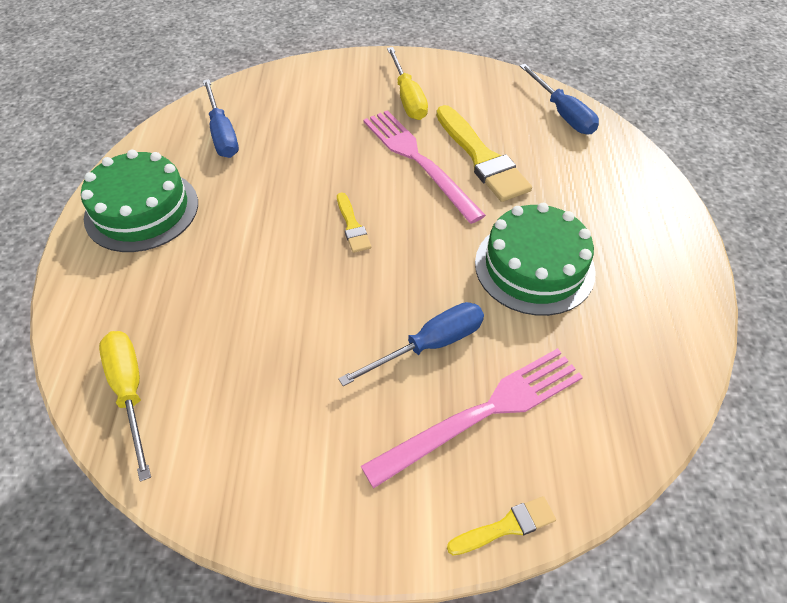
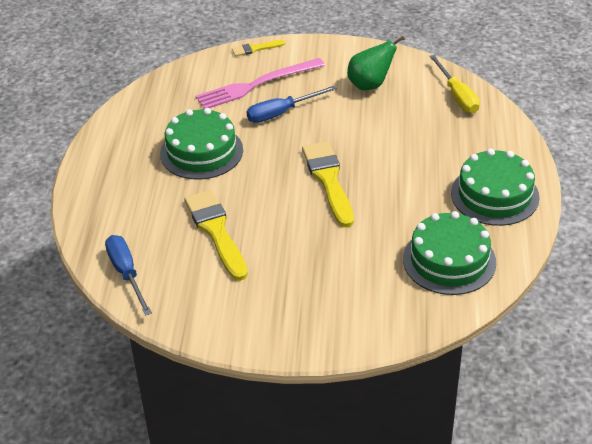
camera: 175 degrees left, 10 degrees down
blue screwdriver [203,79,239,158] -> green cake [403,211,496,295]
yellow brush [337,192,371,253] -> yellow brush [302,141,354,228], size x1.98
pink fork [363,110,486,224] -> none
yellow screwdriver [387,47,428,120] -> none
none -> green pear [347,36,405,90]

